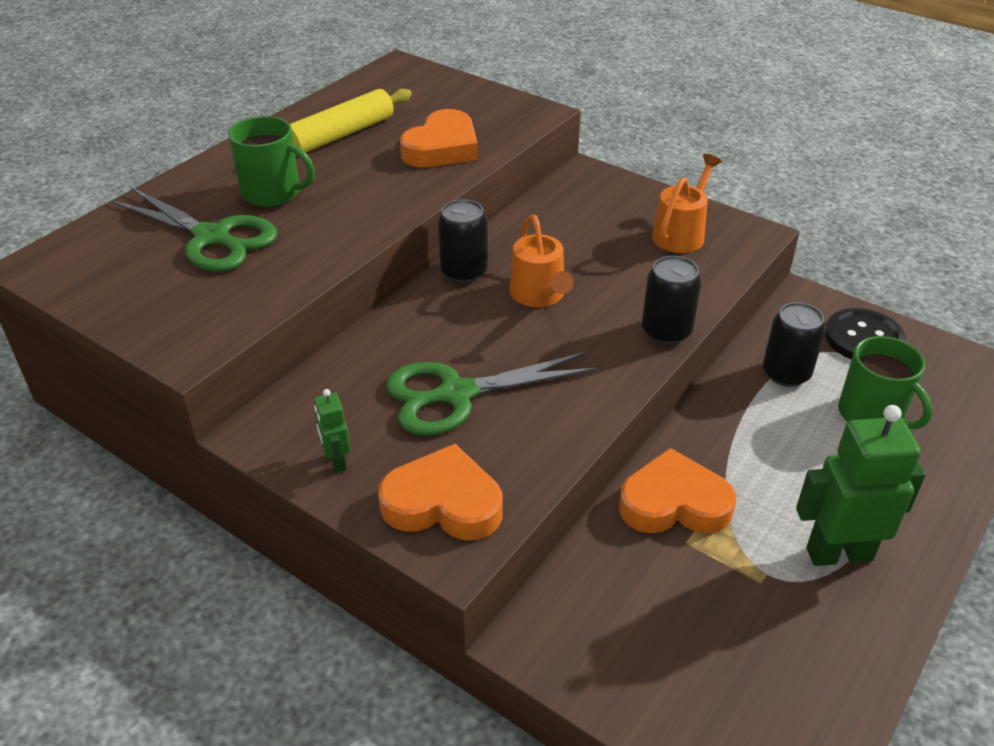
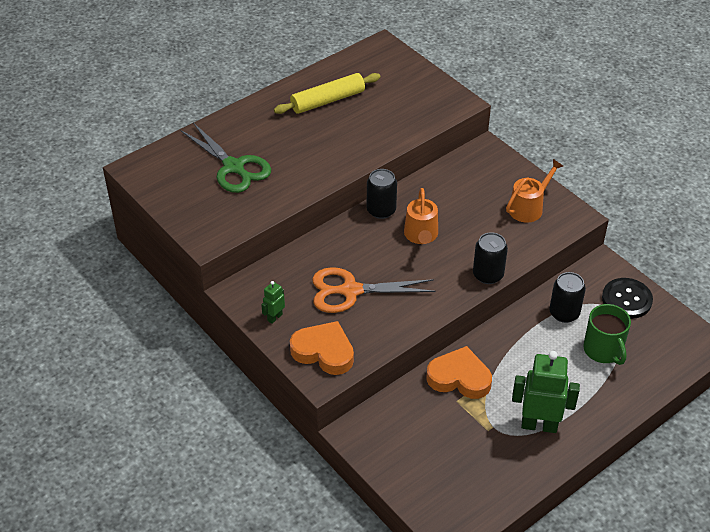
camera: 15 degrees right, 5 degrees up
green mug [228,116,315,207] -> none
green robot [314,389,351,473] -> green robot turned 45 degrees clockwise [261,281,285,324]
green scissors [386,352,597,436] -> orange scissors [312,267,436,313]
orange heart [400,109,478,167] -> none

